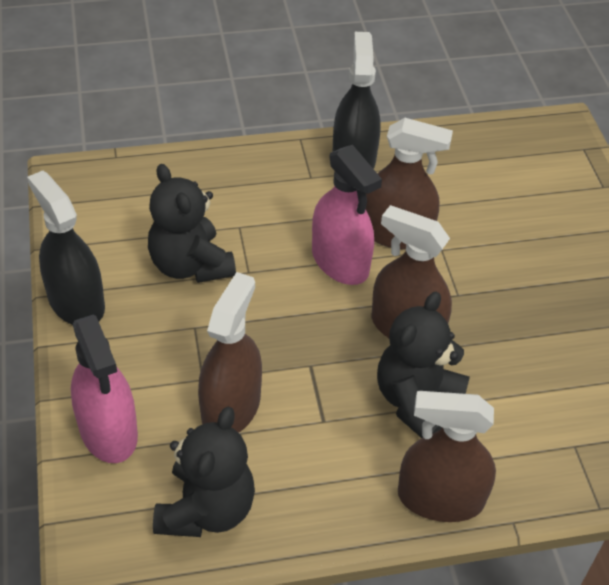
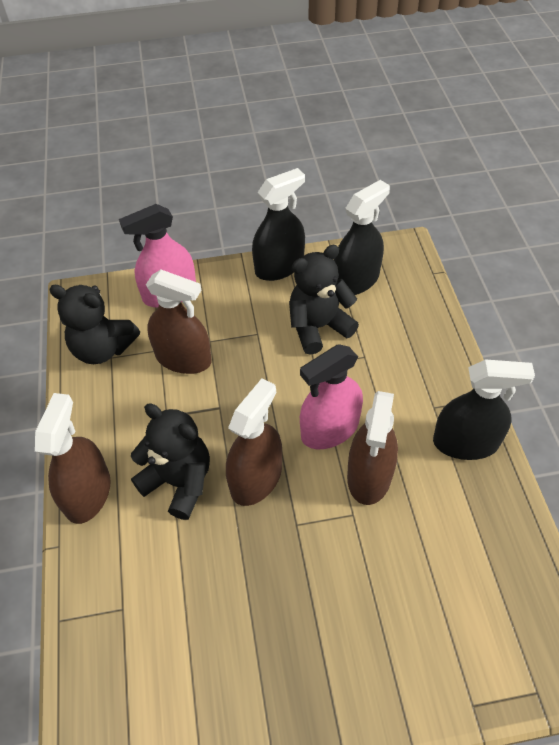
camera: 95 degrees right, 5 degrees up
none -> black spray bottle [334,180,390,295]

